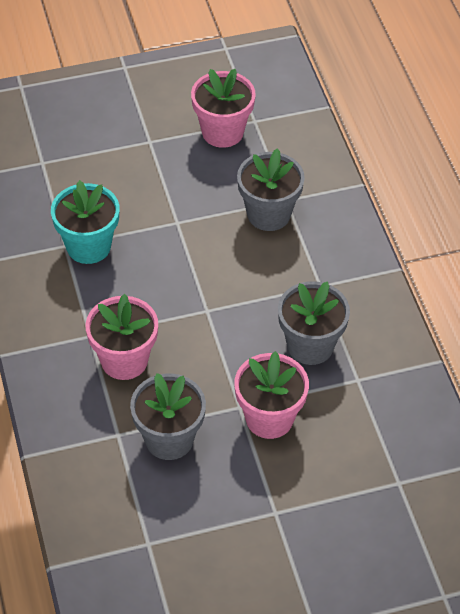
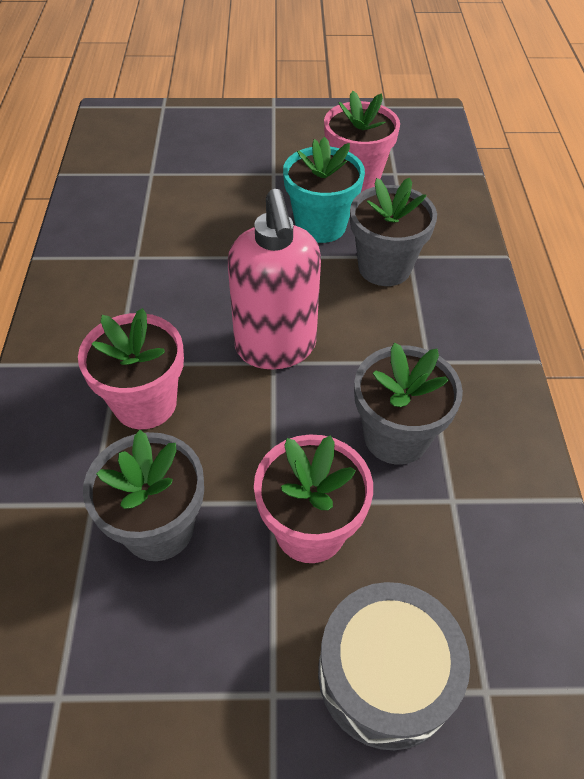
camera: 15 degrees right, 0 degrees up
turquoise flower pot [51,180,119,264] -> turquoise flower pot moved to [283,137,365,243]
none -> pink soap dispenser [228,189,321,369]
none -> grey drum [318,582,470,750]

